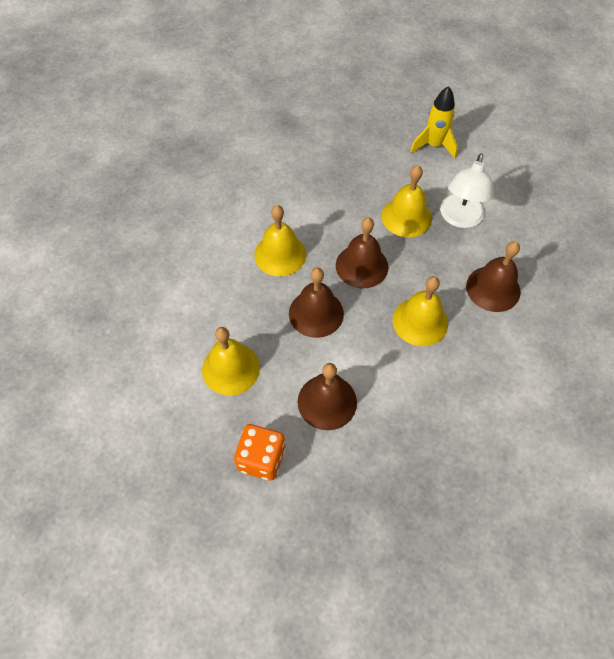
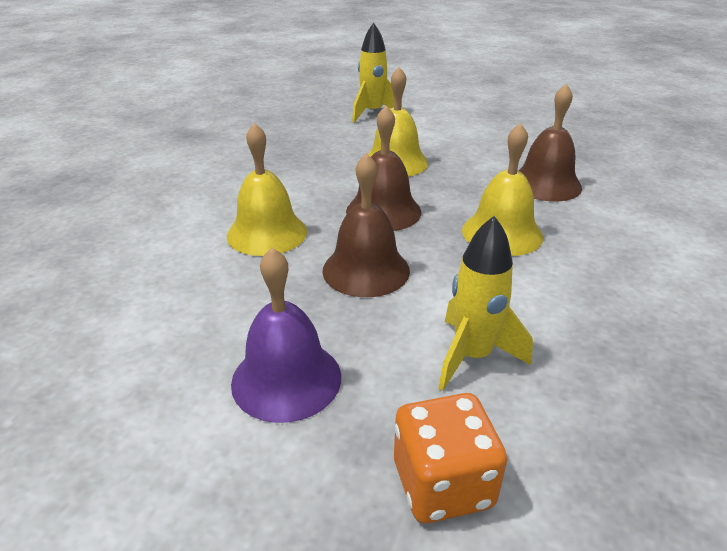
camera: 30 degrees left, 25 degrees down
yellow bell [202,327,260,395] -> purple bell [231,247,341,423]
brown bell [298,363,357,430] -> yellow rocket [438,216,533,391]
white lamp [440,154,494,228] -> none

